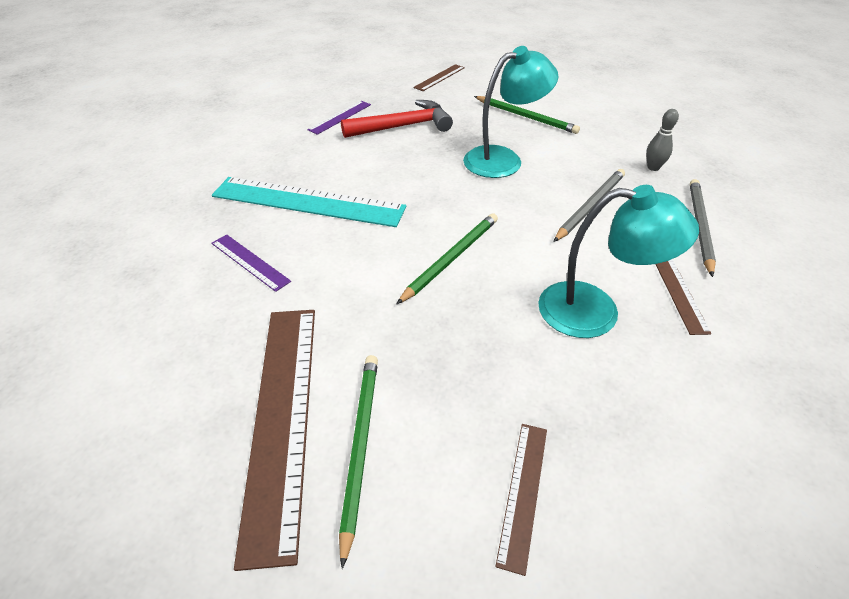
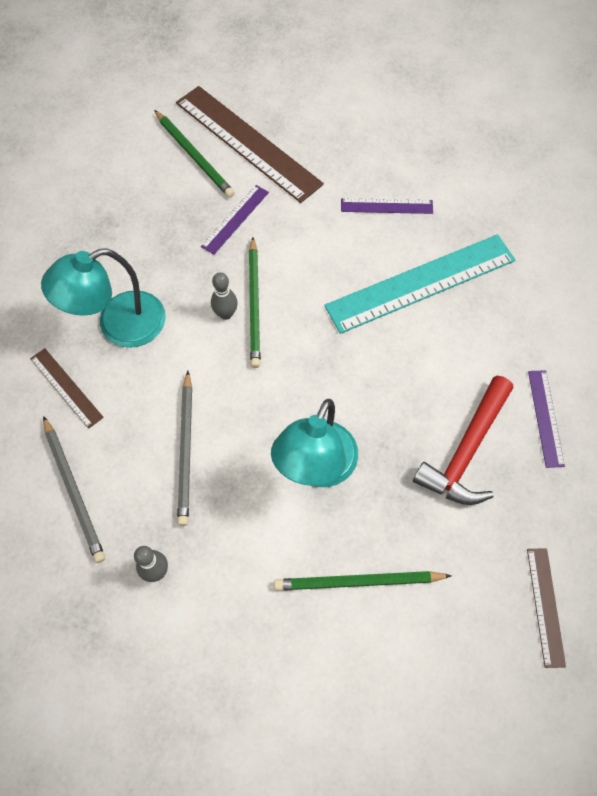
camera: 140 degrees right, 20 degrees up
brown ruler [495,424,547,576] -> none
none -> purple ruler [201,185,269,255]
none -> grey bowling pin [211,272,238,320]

